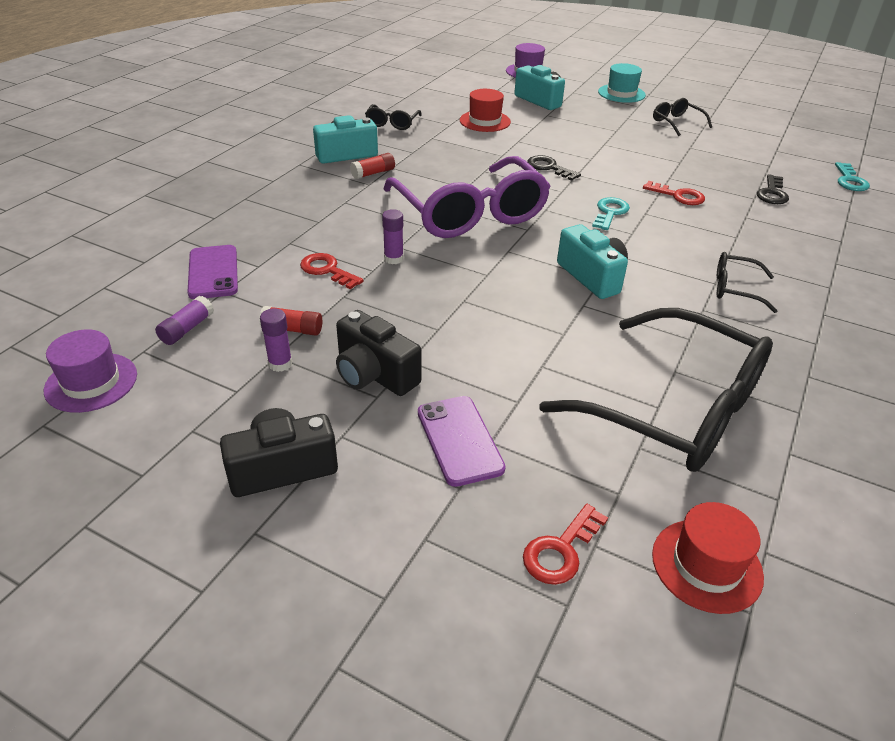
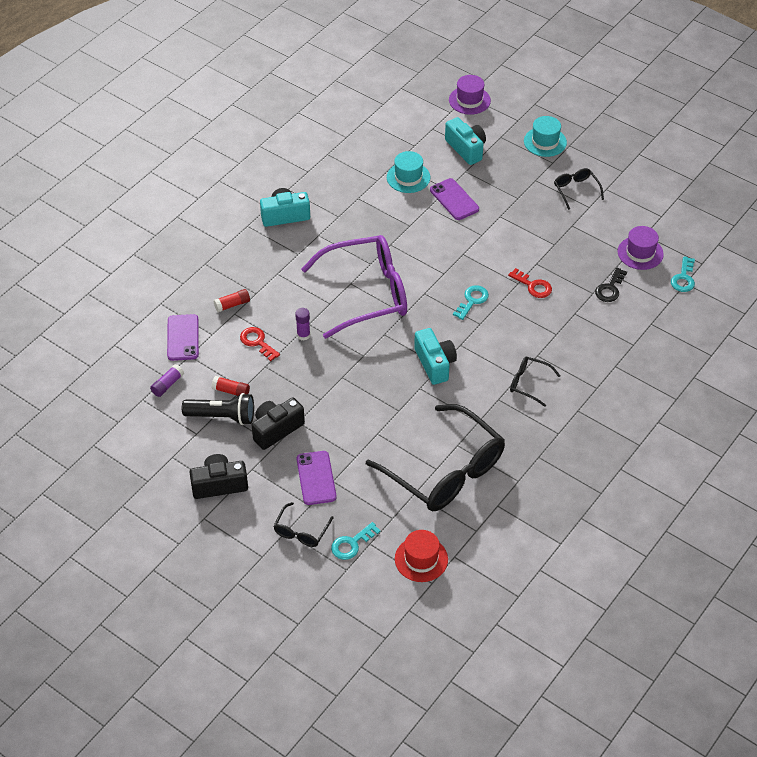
camera: 10 degrees right, 10 degrees up
purple hat [44,329,137,413] -> purple hat moved to [618,226,664,270]
purple glue stick [260,308,292,372] -> black flashlight [182,393,254,425]
black camera [336,310,422,396] -> black camera turned 90 degrees clockwise [252,397,305,450]
red glue stick [350,153,395,179] -> red glue stick moved to [213,289,250,312]
black glasses [365,104,421,130] -> black glasses moved to [273,502,334,547]
purple glasses [383,156,551,238] -> purple glasses turned 90 degrees counterclockwise [301,235,407,339]
red hat [460,89,511,132] -> turquoise hat [387,151,430,193]
red key [523,504,608,585] -> turquoise key [331,522,381,560]
black key [527,155,581,181] -> none
none -> purple phone [430,178,479,220]

